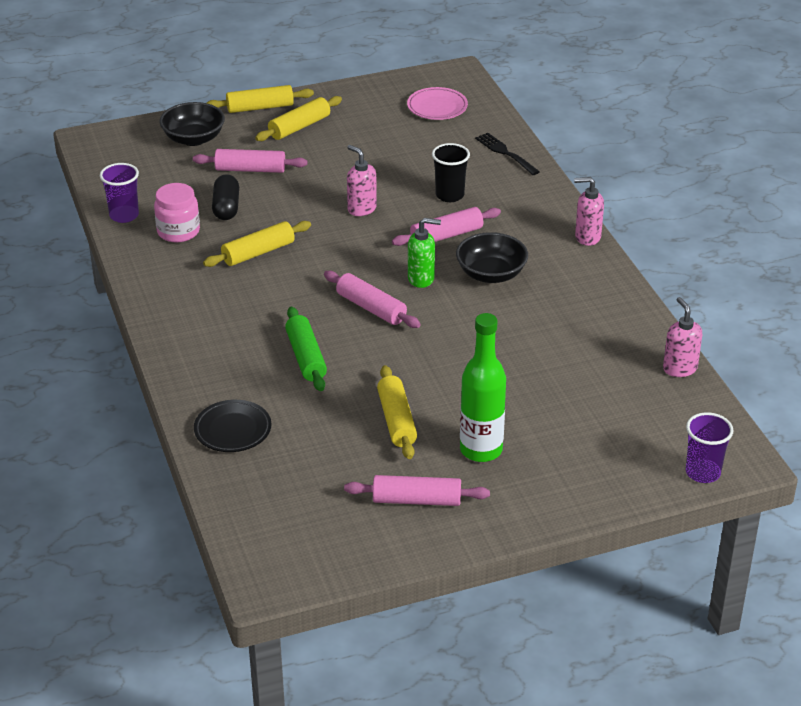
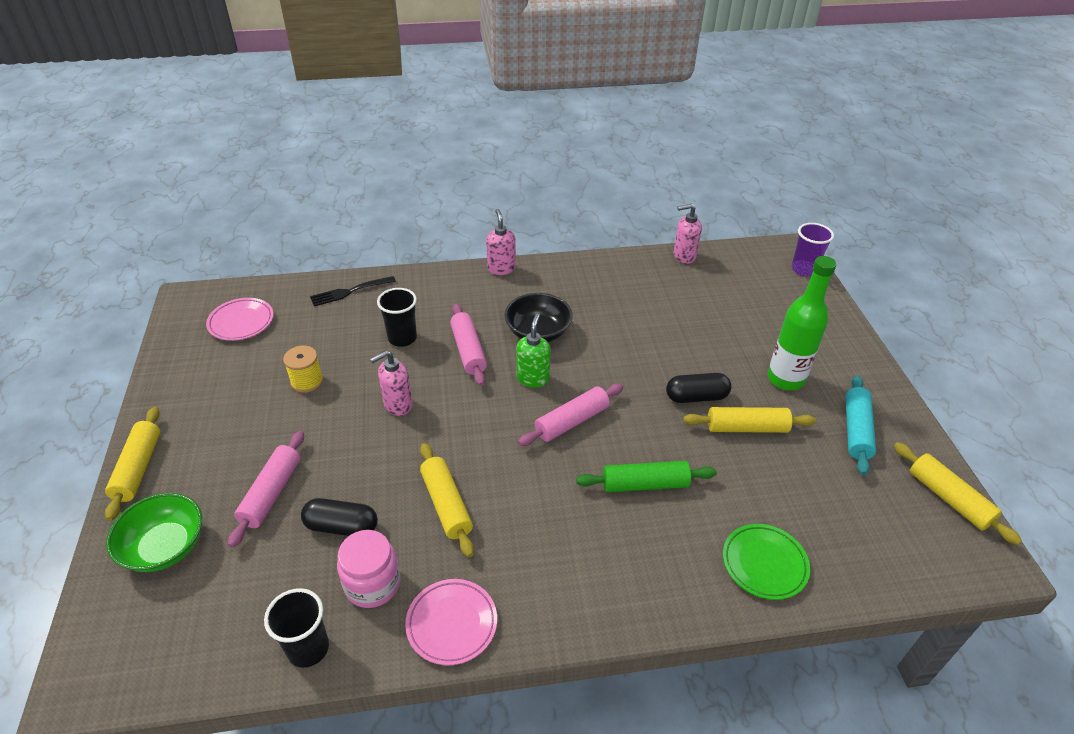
camera: 80 degrees left, 5 degrees up
purple cup [100,163,139,223] -> black cup [264,588,329,668]
black bowl [160,102,225,146] -> green bowl [106,493,202,572]
black plate [194,400,271,452] -> green plate [723,524,810,600]
yellow rolling pin [255,96,342,141] -> yellow rolling pin moved to [894,442,1022,545]
pink rolling pin [344,475,490,506] -> turquoise rolling pin [845,376,876,475]
pink soap dispenser [574,177,604,246] -> pink soap dispenser turned 150 degrees clockwise [486,209,516,275]
none -> yellow spool [283,346,323,393]
none -> pink plate [405,579,497,665]
none -> black capsule [666,373,732,403]

